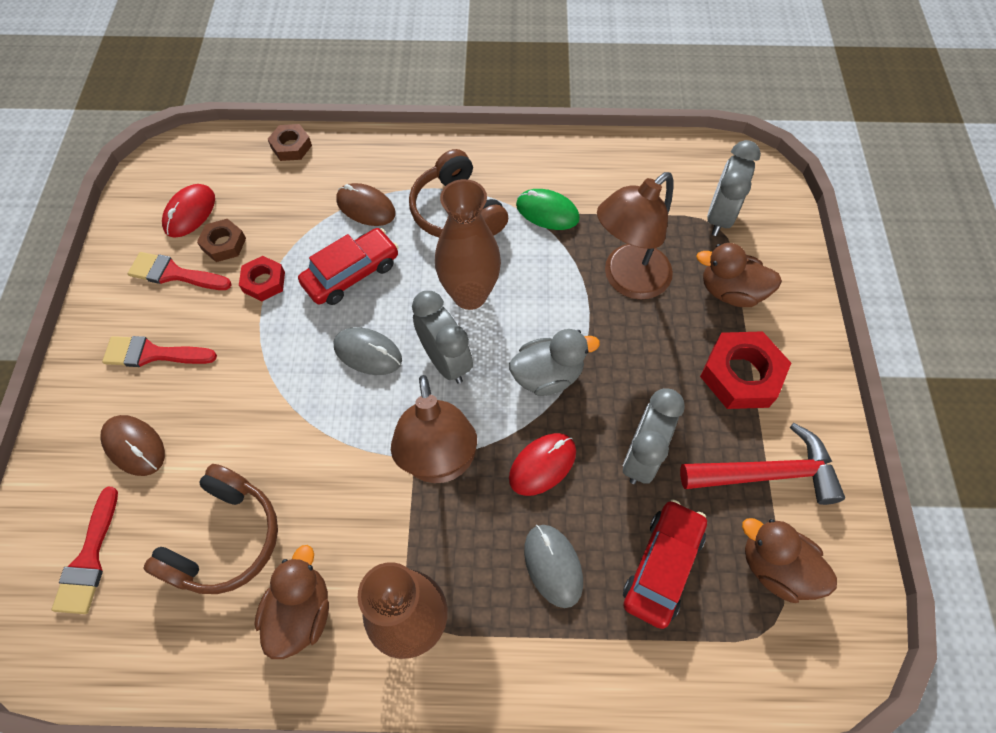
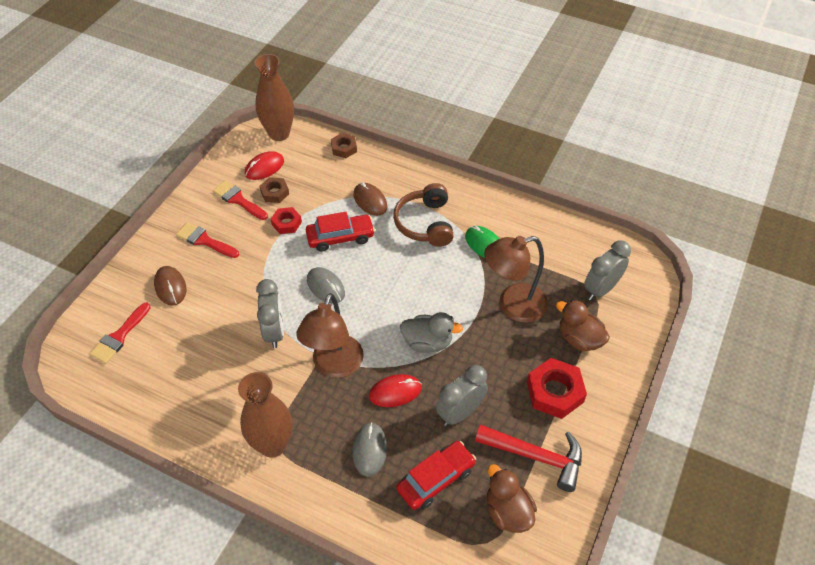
camera: 25 degrees right, 10 degrees down
brown headphones [143,464,278,594] -> none
brown duck [254,545,329,659] -> none
grey clock [412,291,473,384] -> grey clock moved to [256,279,284,348]
brown vase [435,179,501,310] -> brown vase moved to [255,54,294,141]

